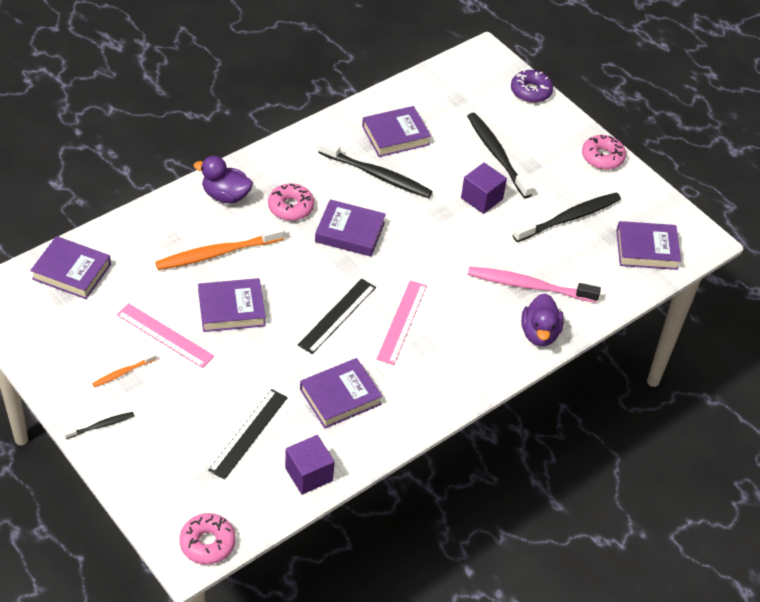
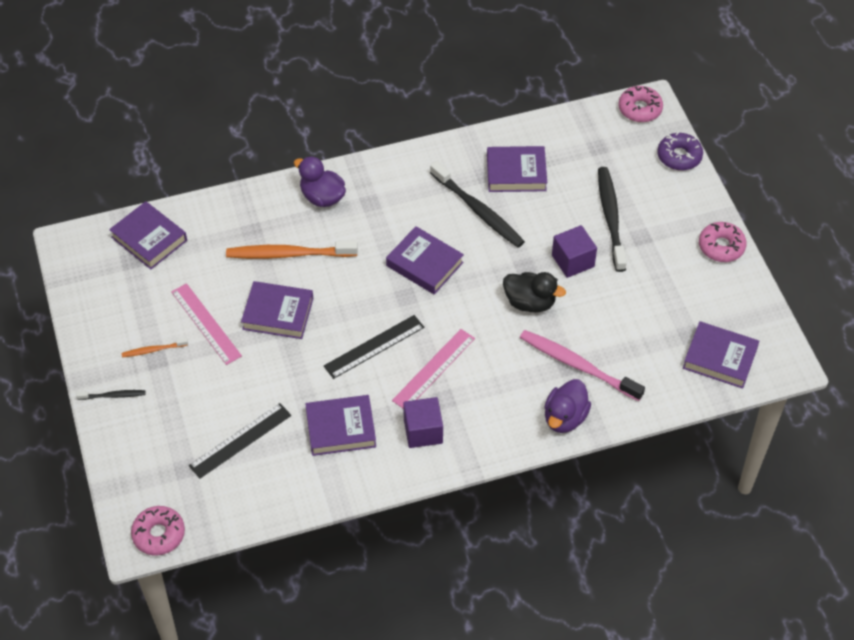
camera: 25 degrees right, 5 degrees up
pink donut [268,183,314,221] -> pink donut moved to [619,86,663,122]
purple cube [285,435,335,494] -> purple cube moved to [403,397,443,448]
black toothbrush [513,193,621,242] -> none
none -> black duck [503,272,566,312]

